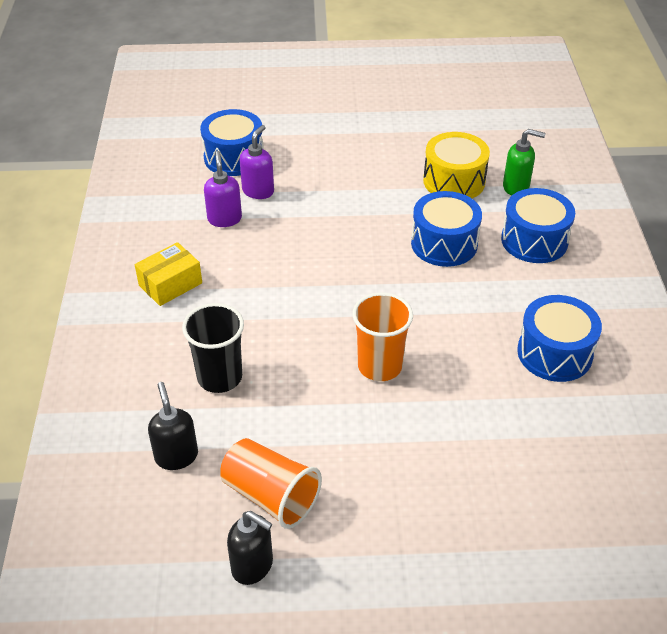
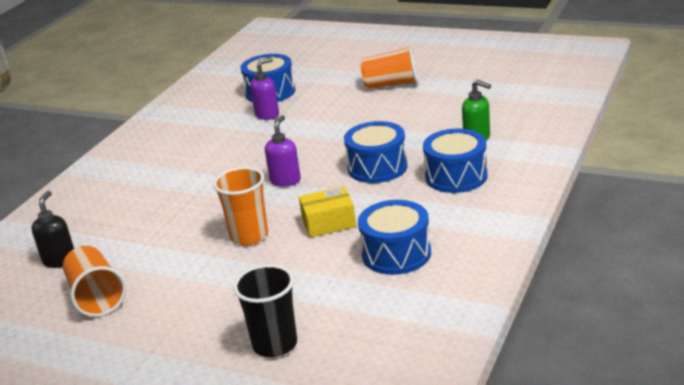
camera: 30 degrees right, 15 degrees down
yellow box [135,242,202,306] -> yellow box moved to [299,186,356,237]
black cup [182,303,244,393] -> black cup moved to [233,264,297,357]
purple soap dispenser [204,151,242,227] -> purple soap dispenser moved to [265,115,301,187]
black soap dispenser [227,511,273,585] -> none
yellow drum [423,132,490,198] -> none
none -> orange cup [360,45,418,89]

